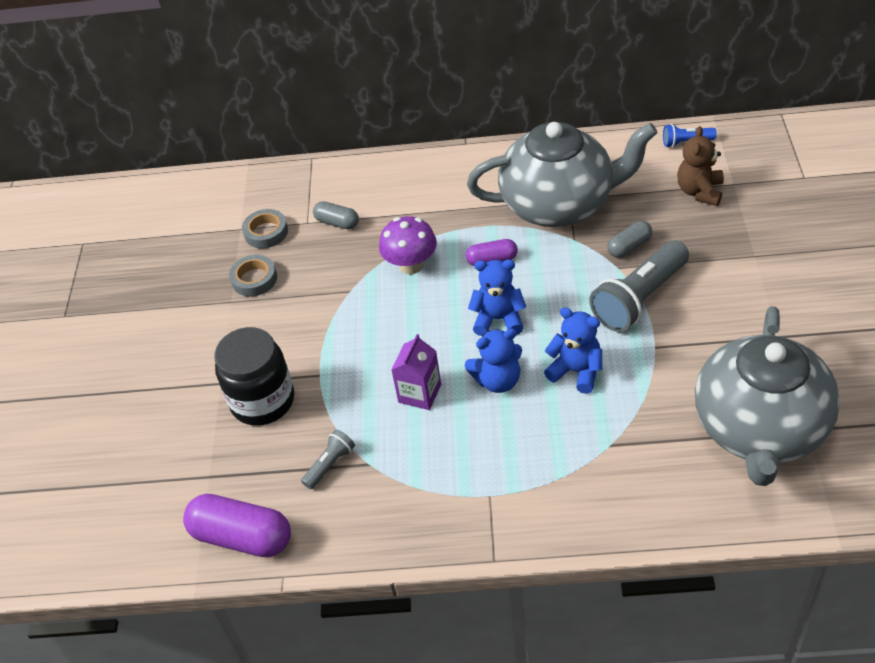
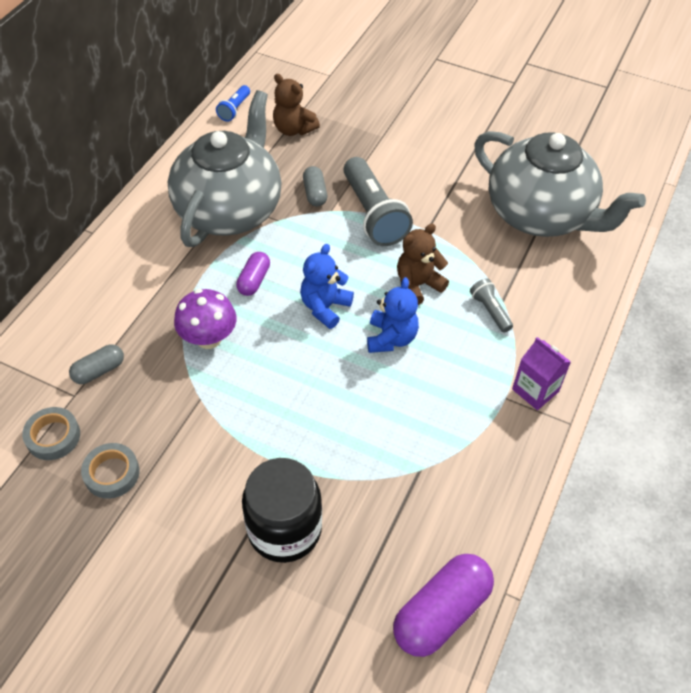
camera: 70 degrees left, 5 degrees up
grey flashlight [301,429,355,489] -> grey flashlight moved to [470,278,513,333]
purple carton [391,334,441,410] -> purple carton moved to [512,337,571,410]
blue teddy bear [544,307,602,394] -> brown teddy bear [397,224,449,305]

